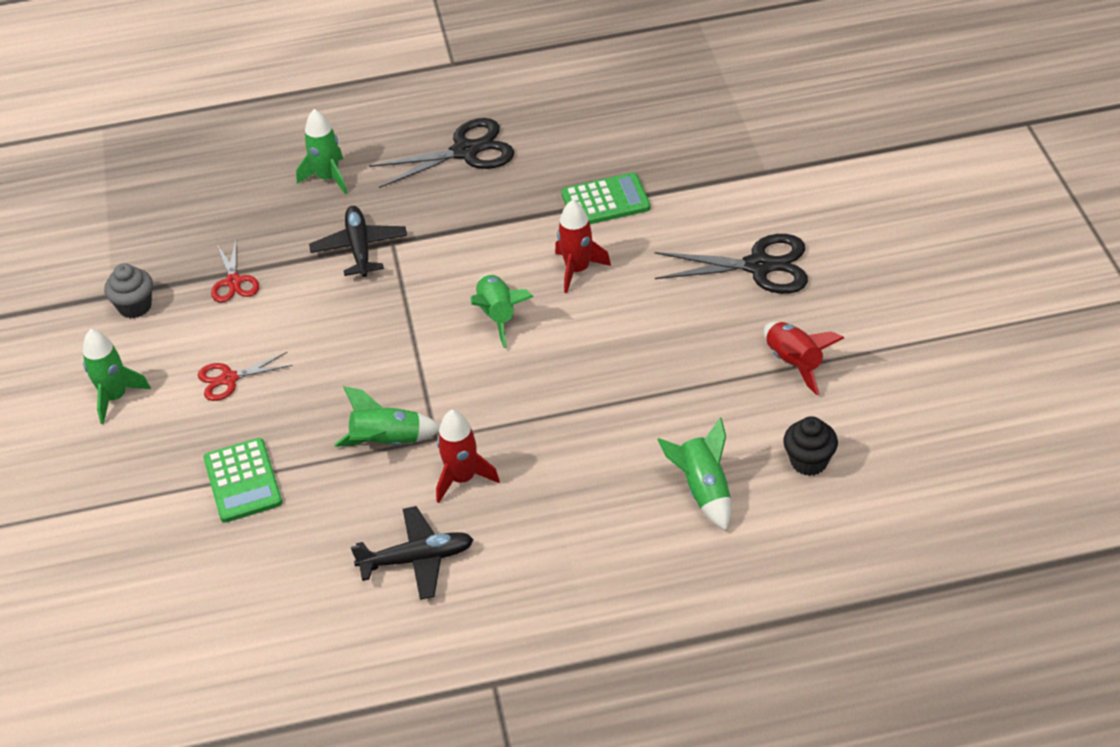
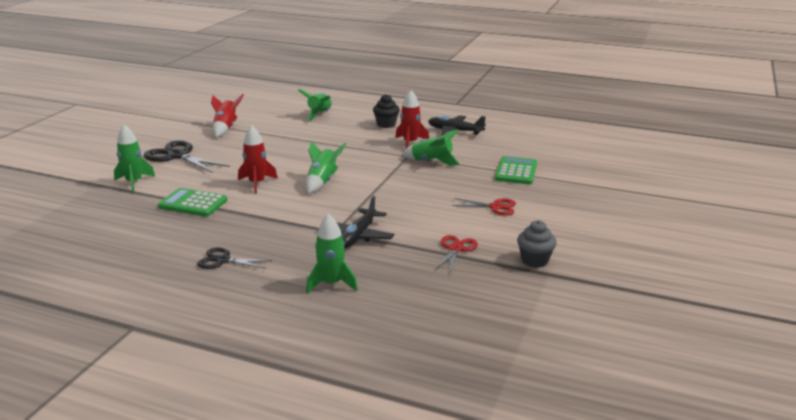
camera: 150 degrees left, 20 degrees down
green rocket [83,329,151,424] -> green rocket moved to [114,124,155,192]
black scissors [369,118,515,188] -> black scissors [197,247,272,269], size x0.59
black cupcake [783,416,838,476] -> black cupcake moved to [373,94,400,128]

